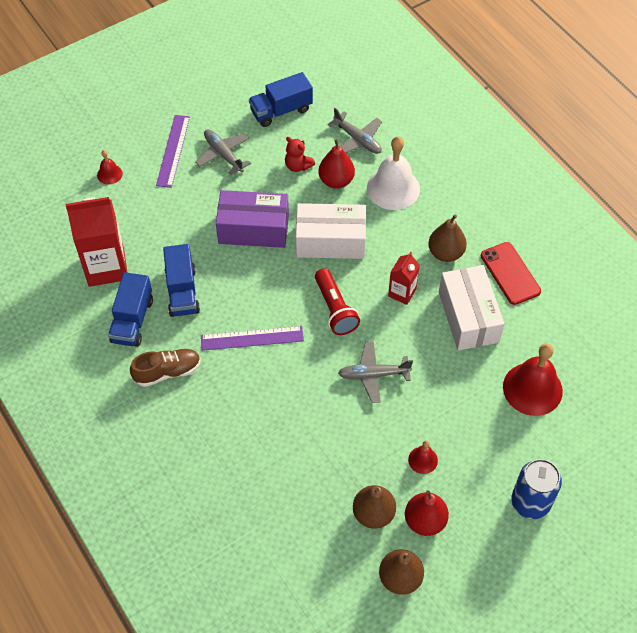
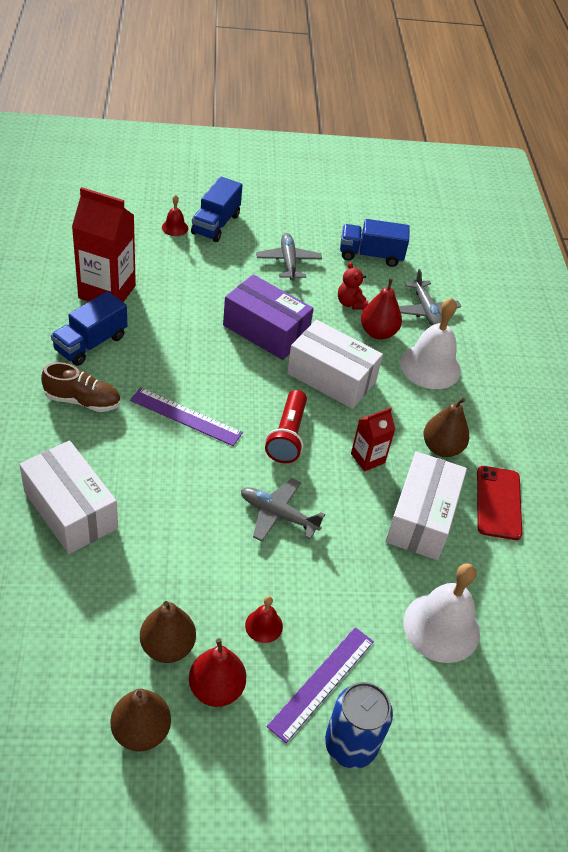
camera: 25 degrees right, 10 degrees down
purple ruler [156,115,190,188] -> purple ruler moved to [266,627,374,743]
blue truck [163,244,200,317] -> blue truck moved to [191,177,242,242]
red bell [503,343,563,416] -> white bell [403,563,480,663]
none -> white box [19,440,118,554]

